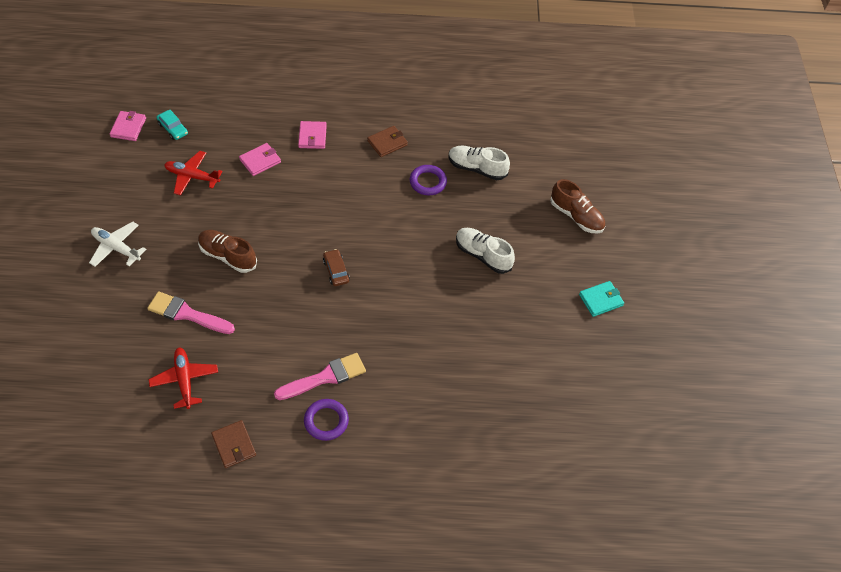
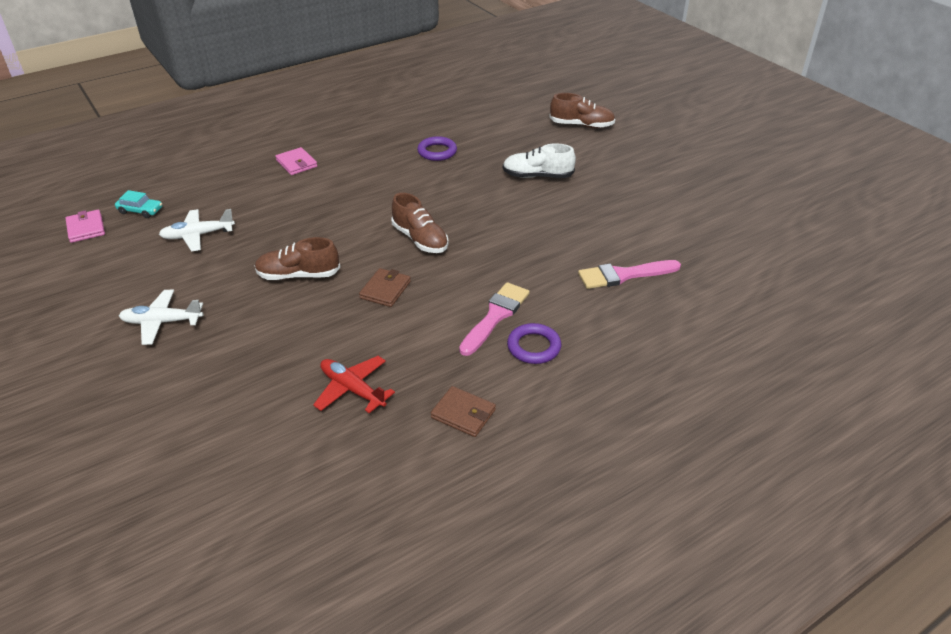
camera: 30 degrees left, 15 degrees down
pink brush [147,292,235,334] -> pink brush moved to [578,260,681,289]
red plane [164,151,223,195] -> white plane [159,209,235,252]
pink wallet [239,143,281,176] -> none
brown car [323,249,350,286] -> brown shoe [392,193,449,253]
brown wallet [367,126,408,157] -> brown wallet moved to [359,268,411,307]
white shoe [448,146,510,180] -> none
turquoise wallet [579,281,624,317] -> none

